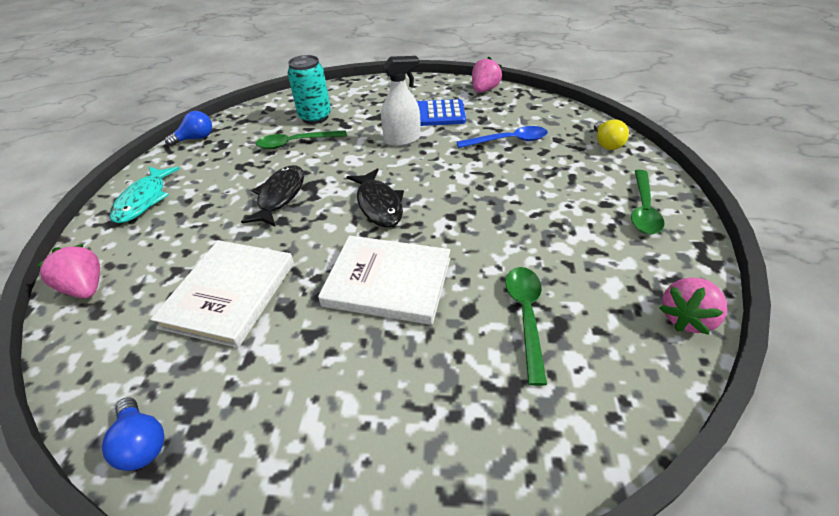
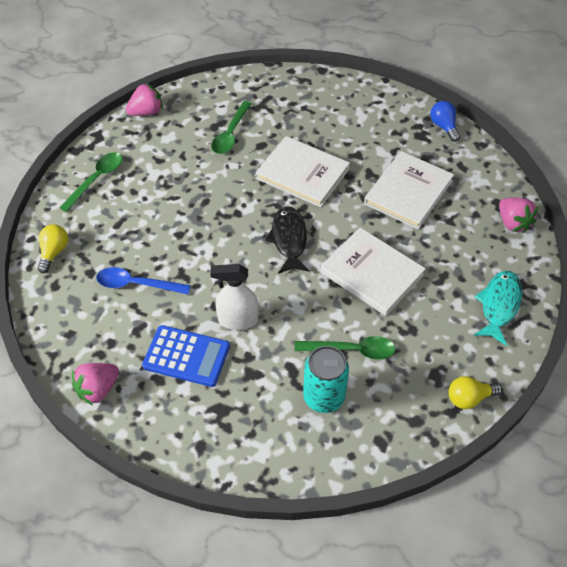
camera: 165 degrees left, 10 degrees up
blue light bulb [165,111,212,146] -> yellow light bulb [449,376,502,409]
black fish [241,165,304,227] -> white book [320,227,426,316]

